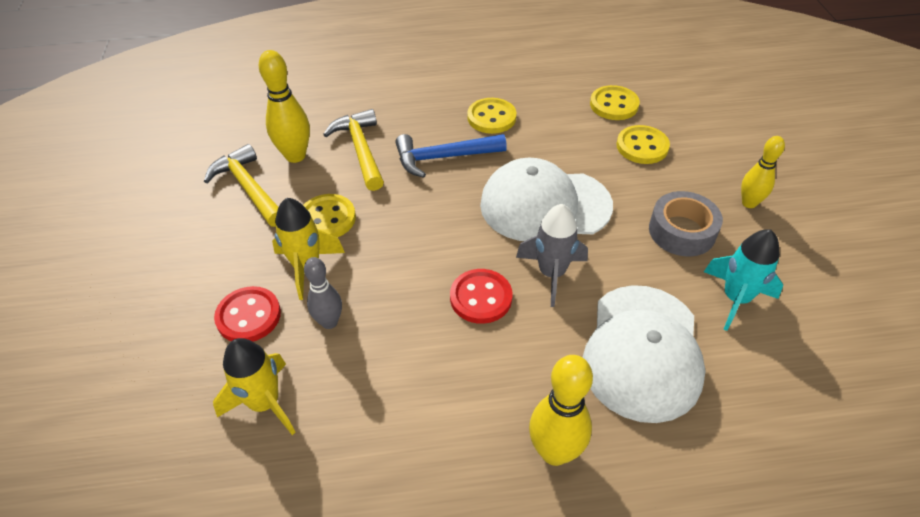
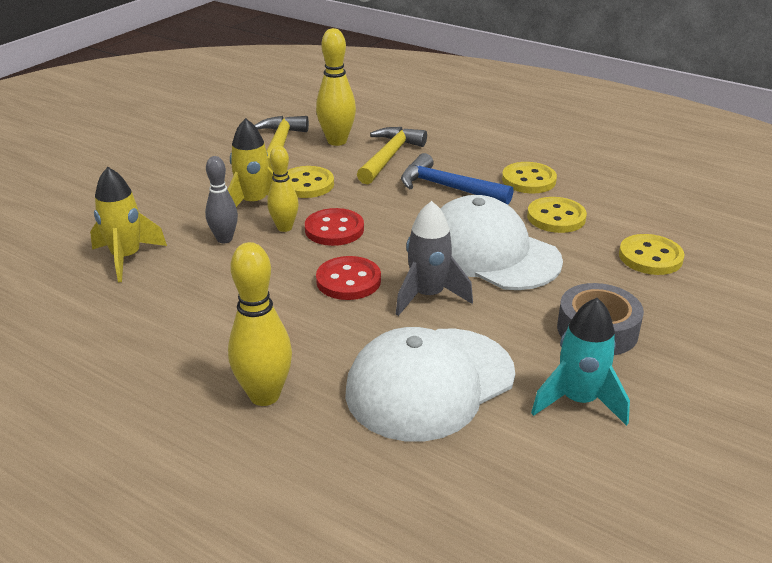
camera: 40 degrees right, 15 degrees down
red button [214,286,281,342] -> red button moved to [305,208,364,246]
yellow button [590,85,640,120] -> yellow button moved to [527,197,587,233]
yellow bowling pin [741,136,785,208] -> yellow bowling pin moved to [267,146,299,232]

